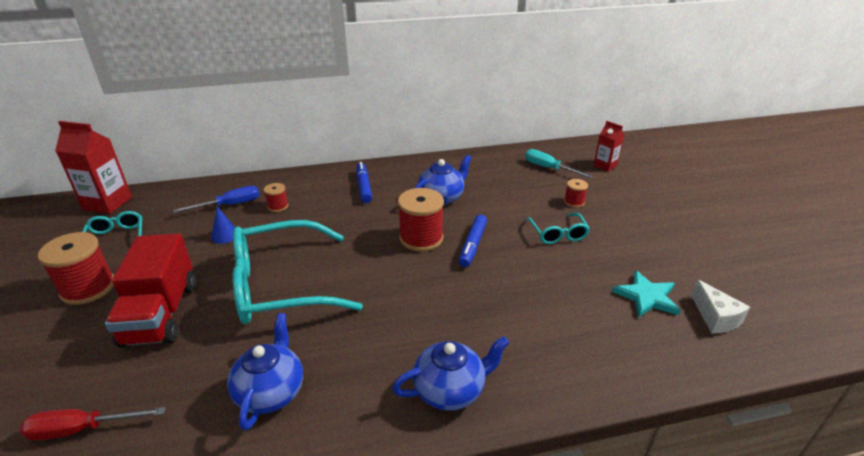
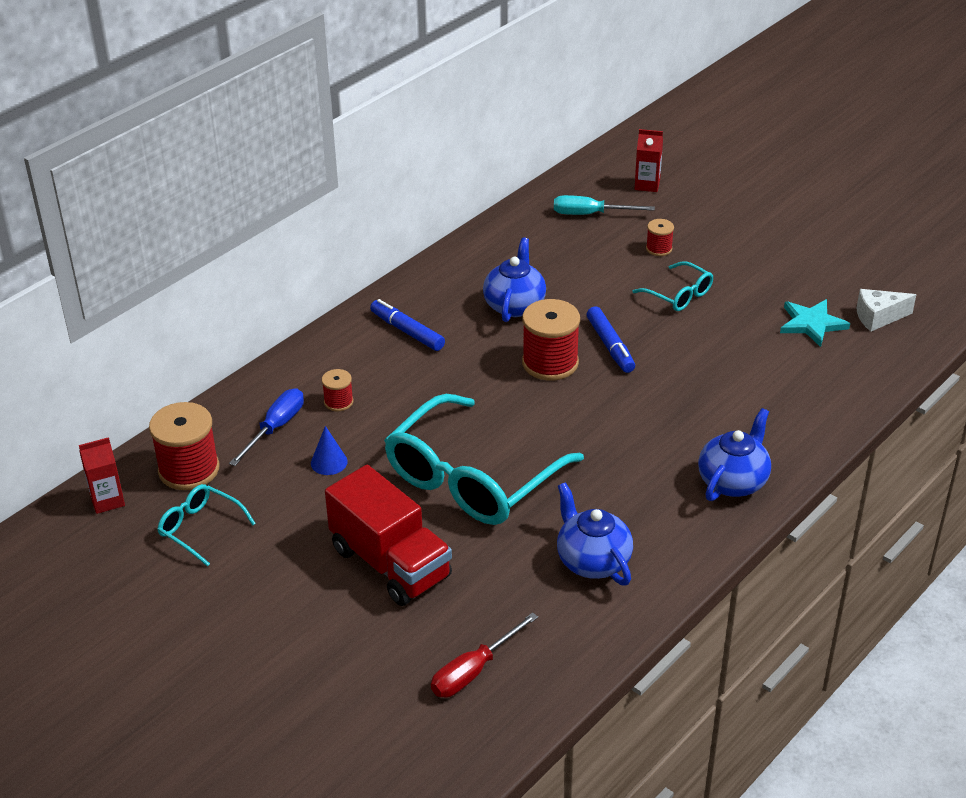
camera: 35 degrees left, 5 degrees up
red spool [38,232,114,305] -> red spool moved to [149,402,219,490]
red carton [55,121,132,214] -> red carton [79,437,125,514], size x0.59
white cheese [691,279,750,334] -> white cheese turned 135 degrees clockwise [857,289,916,331]

